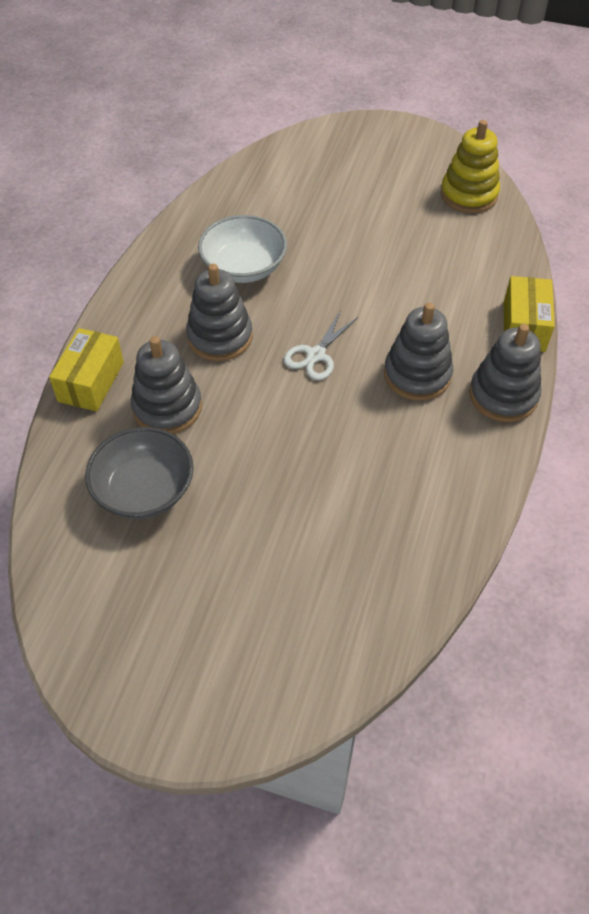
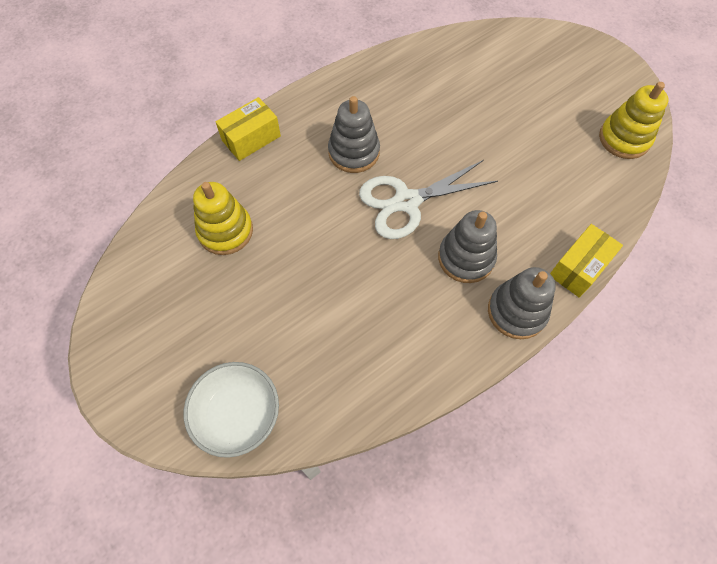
camera: 35 degrees right, 10 degrees up
grey bowl [85,427,194,519] -> yellow stacking toy [193,182,253,255]
grey stacking toy [131,336,202,434] -> none
white bowl [198,215,287,283] -> white bowl moved to [184,362,279,458]
white scissors [284,310,358,380] -> white scissors [359,160,498,239], size x1.77

